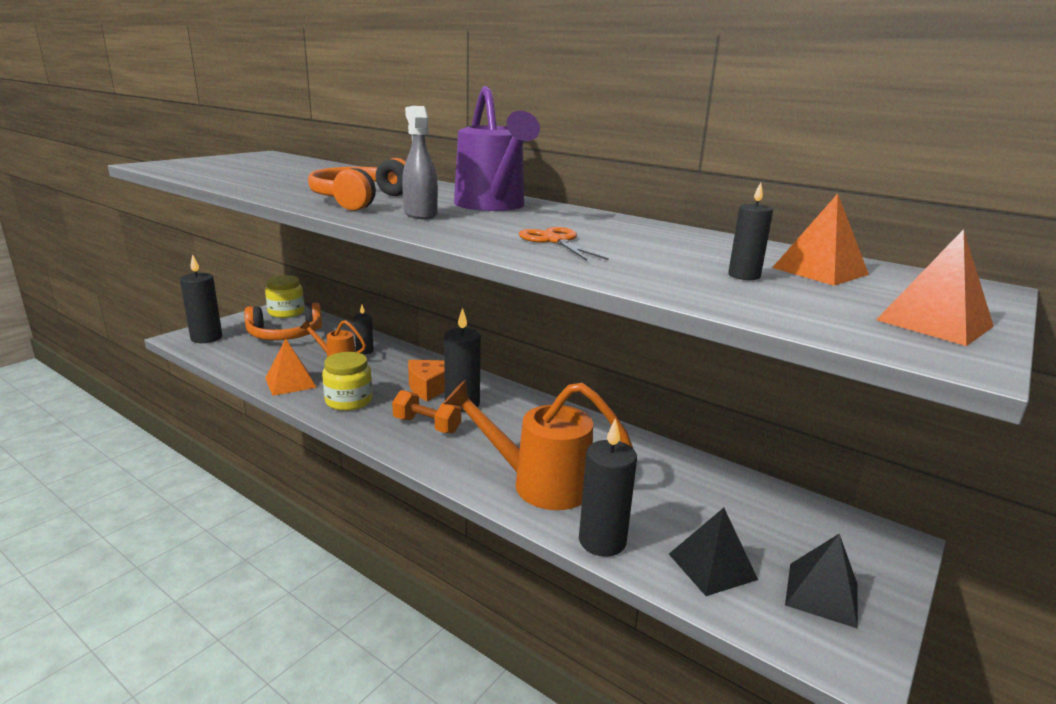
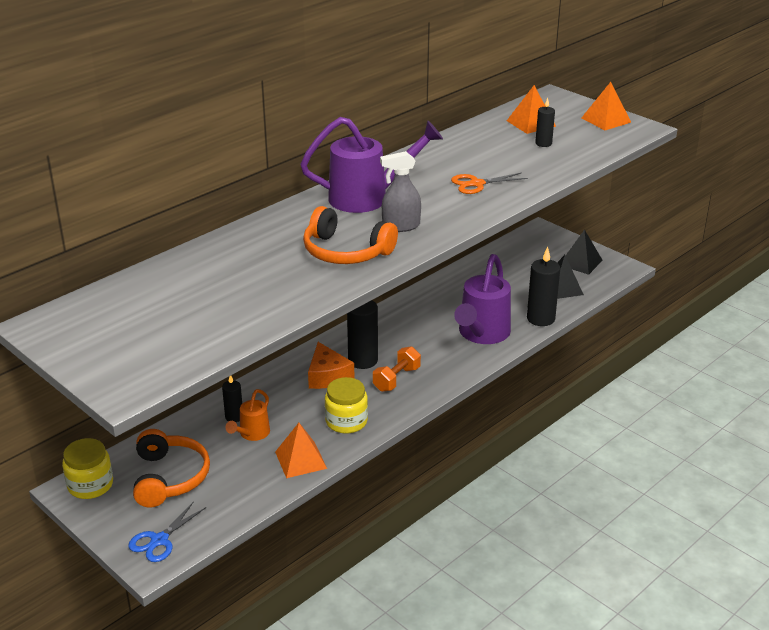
camera: 80 degrees left, 10 degrees up
black candle [180,254,222,343] -> blue scissors [128,501,206,562]
orange watering can [443,380,633,510] -> purple watering can [454,254,511,344]

